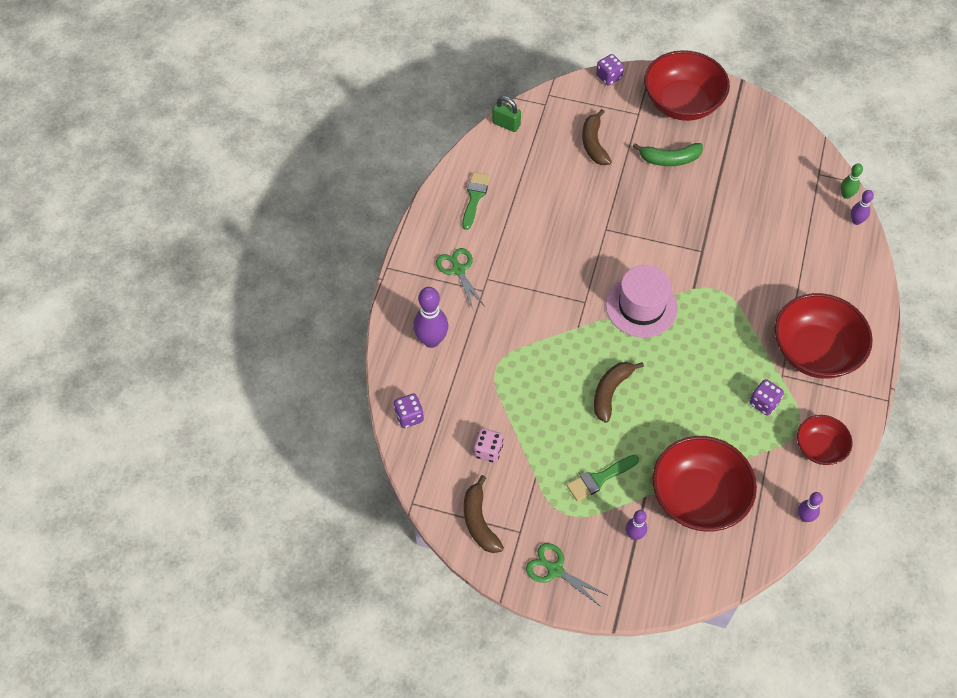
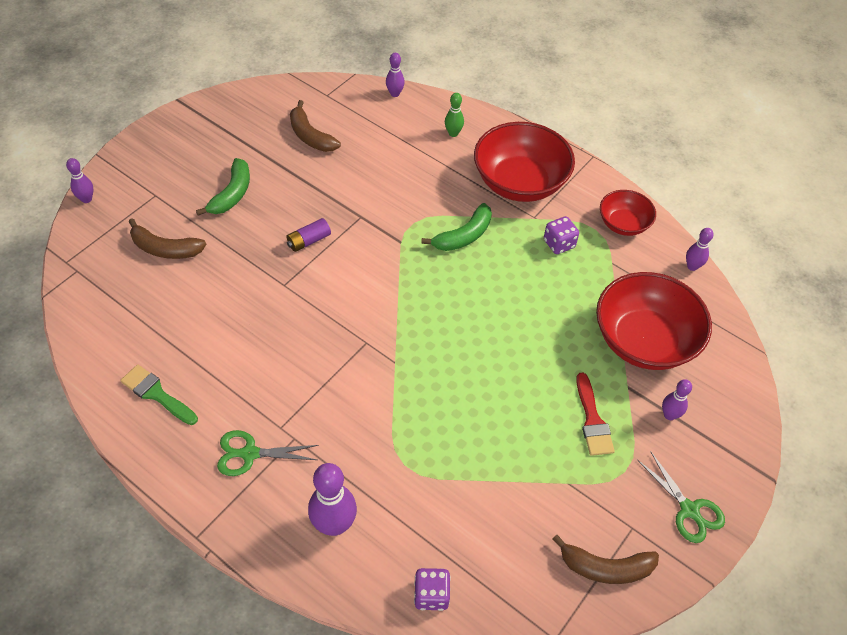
camera: 70 degrees left, 5 degrees down
pink dice [474,428,503,463] -> none
green padlock [492,96,521,132] -> none
green scissors [526,543,609,607] -> green scissors turned 90 degrees counterclockwise [638,451,725,543]
green brush [567,455,639,502] -> red brush [576,373,615,456]
brown banana [594,362,644,423] -> brown banana moved to [290,100,341,152]
purple dice [596,54,624,85] -> purple bowling pin [66,158,94,203]
pink hat [606,265,678,337] -> none
red bowl [644,50,730,121] -> none
green bowling pin [841,163,863,199] -> green bowling pin moved to [445,93,464,137]
none -> purple battery [287,218,331,252]
none -> green banana [421,203,492,251]

